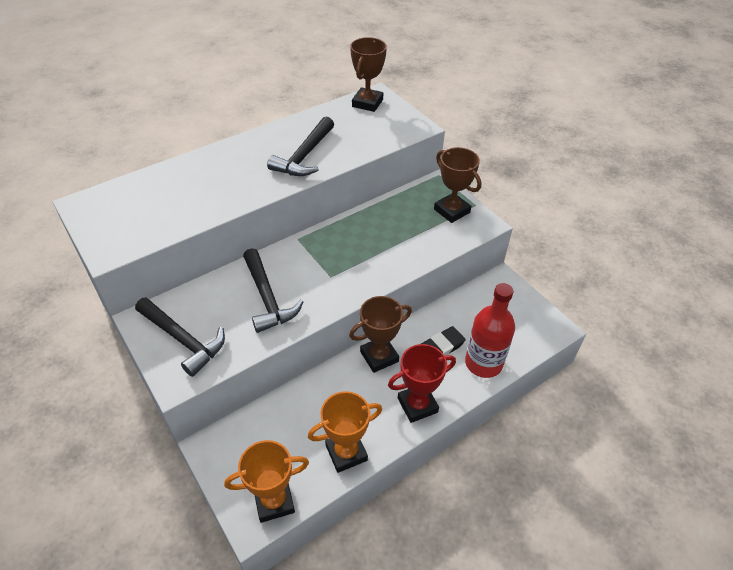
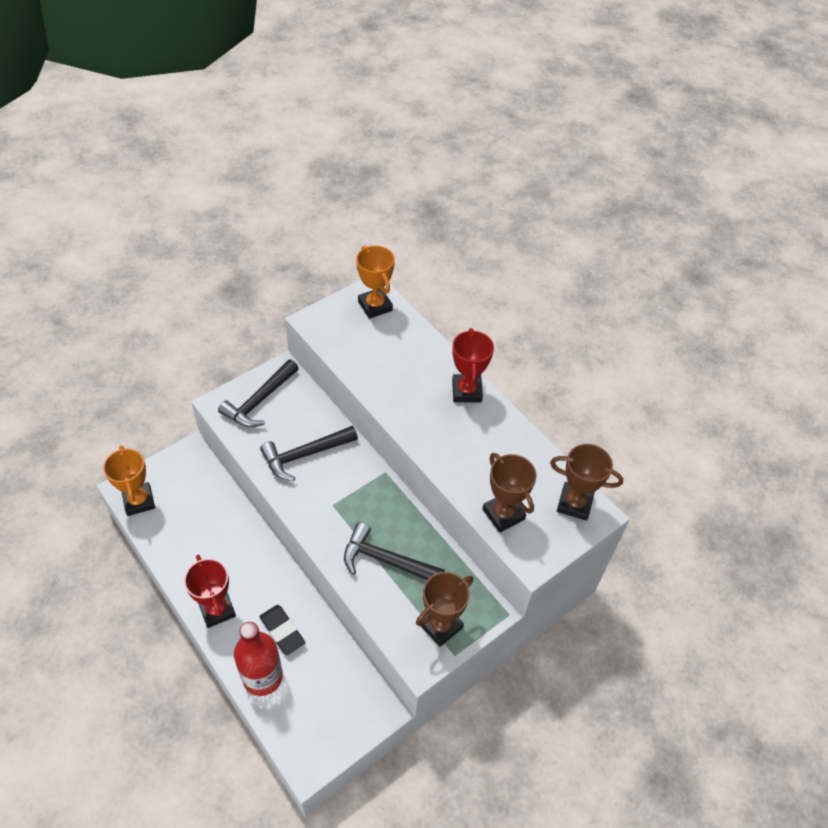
camera: 85 degrees right, 5 degrees up
black hammer [267,117,334,176] -> black hammer moved to [344,522,445,580]
orange trophy [308,391,382,473] -> orange trophy moved to [356,246,395,319]
brown trophy [349,296,412,373] -> brown trophy moved to [483,453,537,533]
none -> red trophy [452,328,494,403]

